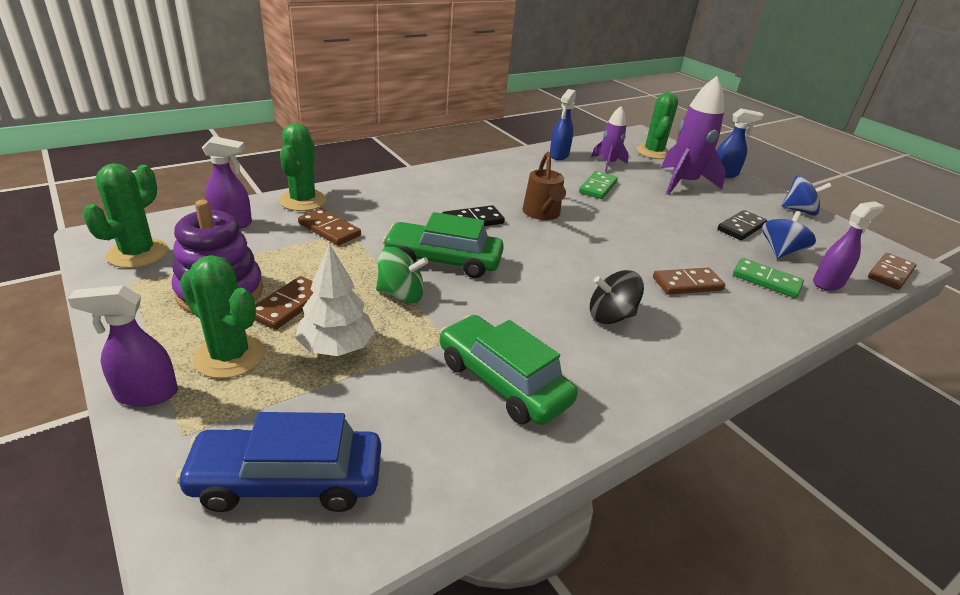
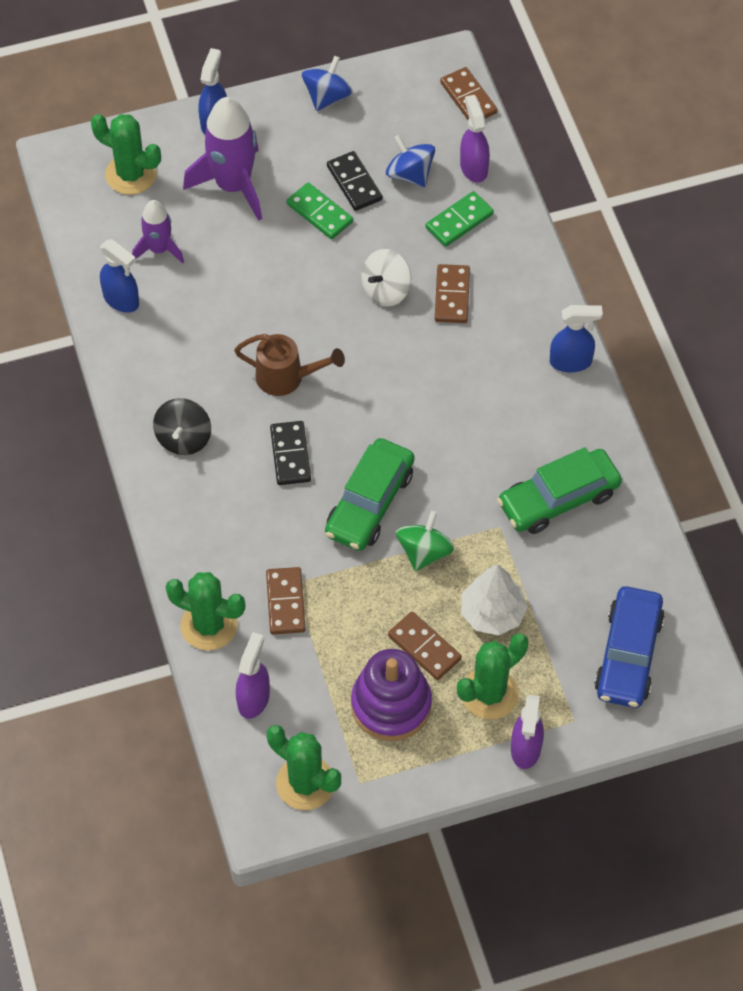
camera: 70 degrees left, 25 degrees up
brown domino [298,208,361,246] -> brown domino turned 60 degrees counterclockwise [266,567,306,634]
green domino [579,171,618,199] -> green domino moved to [287,182,353,239]
black spinning top [590,270,644,324] -> black spinning top moved to [153,398,211,455]
none -> white spinning top [361,249,411,307]
none -> blue spray bottle [550,305,603,372]

